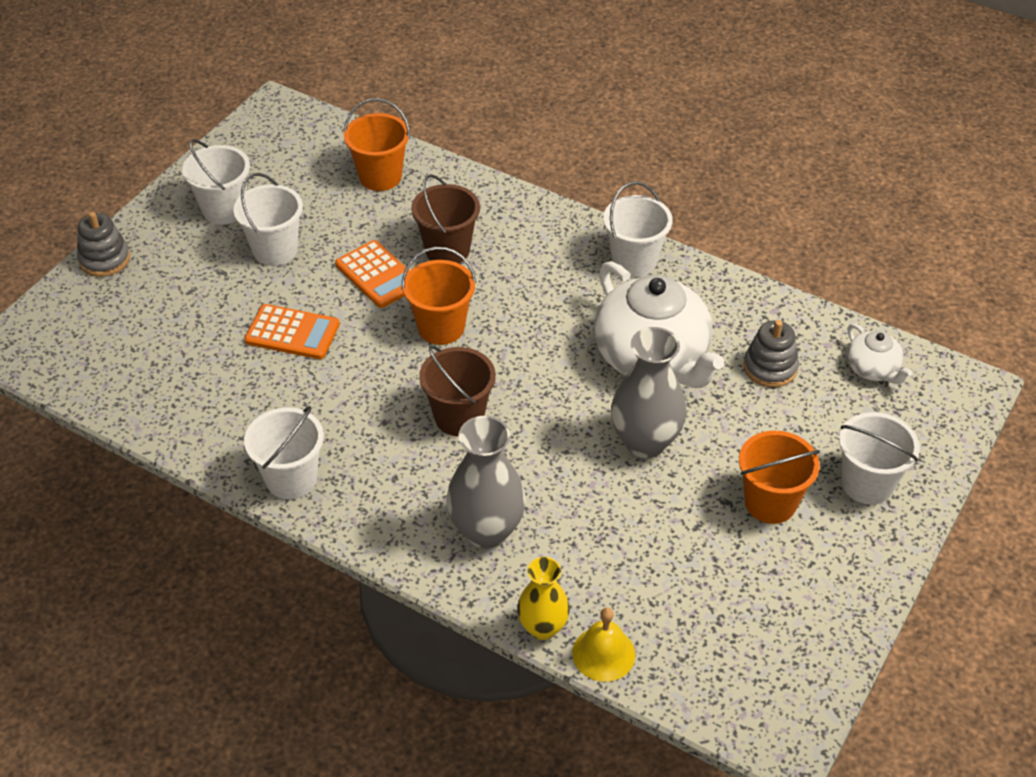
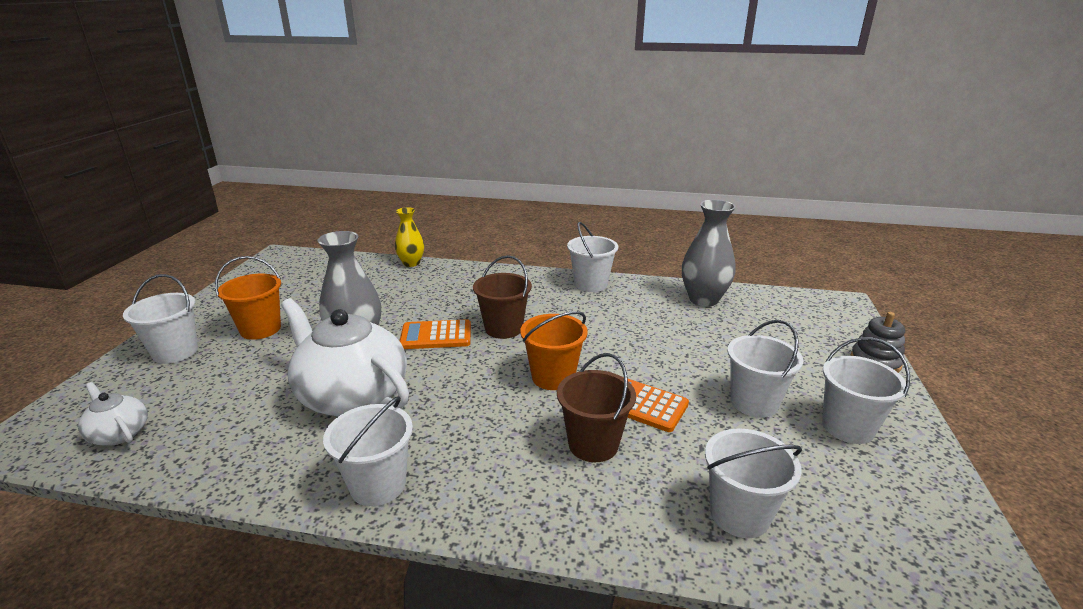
camera: 160 degrees right, 20 degrees down
orange calculator [244,304,340,359] -> orange calculator moved to [400,319,471,349]
orange bucket [344,98,410,191] -> white bucket [705,428,802,538]
grey vase [446,416,526,549] -> grey vase moved to [682,200,736,307]
yellow bell [572,608,635,682] -> none
grey stacking toy [744,320,799,387] -> none

